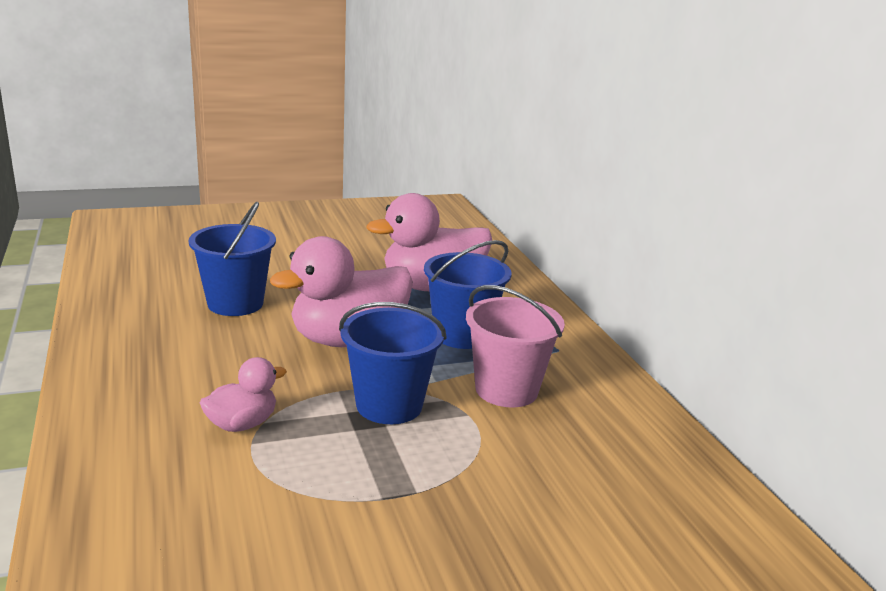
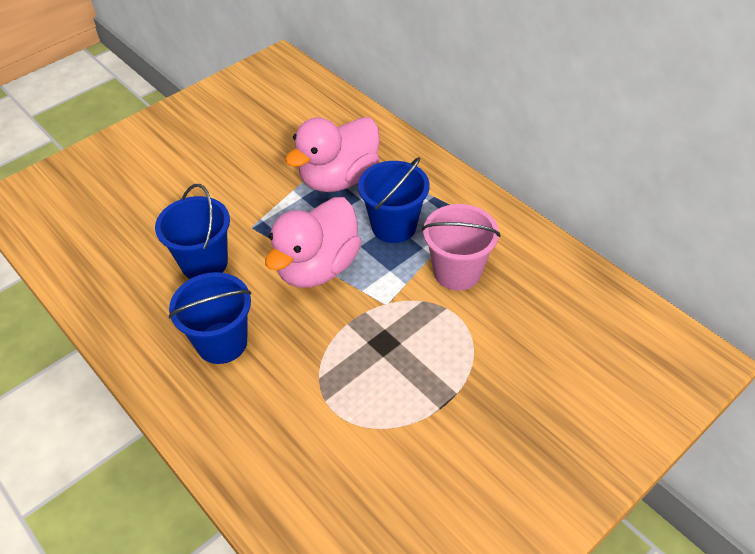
camera: 20 degrees left, 25 degrees up
pink duck [200,357,287,432] -> none
blue bucket [339,302,447,424] -> blue bucket moved to [169,272,252,364]

